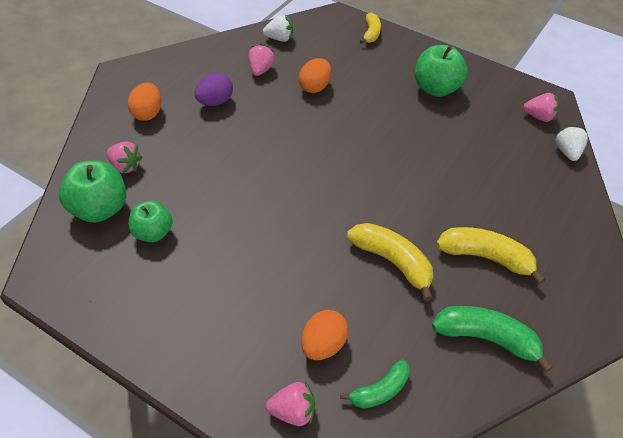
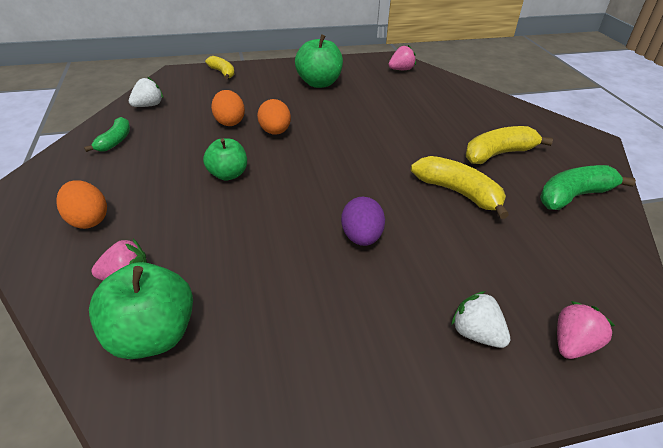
camera: 45 degrees left, 10 degrees down
green apple [129,201,173,242] -> green apple moved to [203,138,247,181]
purple egg [195,73,233,106] -> purple egg moved to [341,197,385,246]
pink strawberry [248,44,275,76] -> none
orange egg [301,310,348,360] -> orange egg moved to [257,99,291,135]
green banana [340,360,410,408] -> green banana moved to [84,117,130,152]
yellow banana [347,223,433,301] -> yellow banana turned 45 degrees clockwise [411,156,509,219]
white strawberry [556,126,588,161] -> white strawberry moved to [451,291,510,348]

